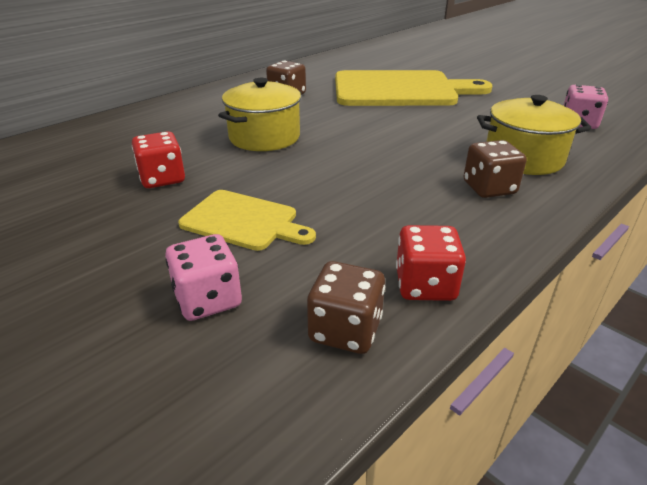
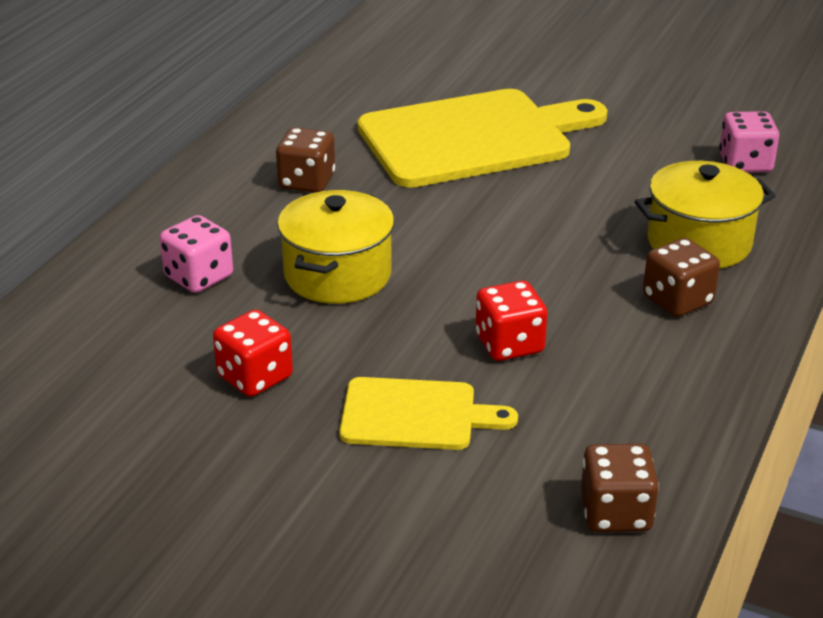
camera: 20 degrees left, 0 degrees up
pink dice [165,234,242,321] -> pink dice moved to [160,215,233,293]
red dice [396,225,466,301] -> red dice moved to [476,280,547,361]

